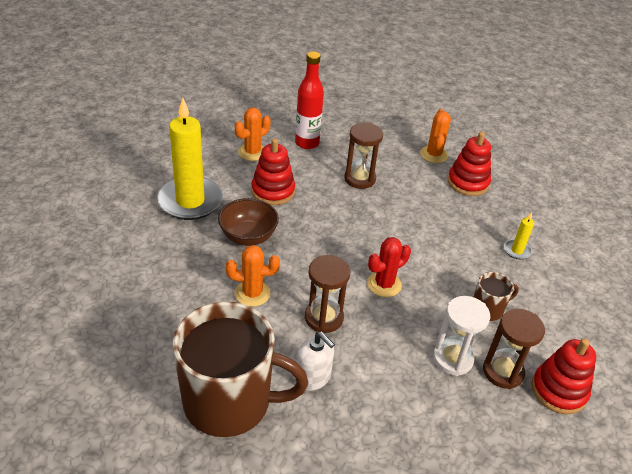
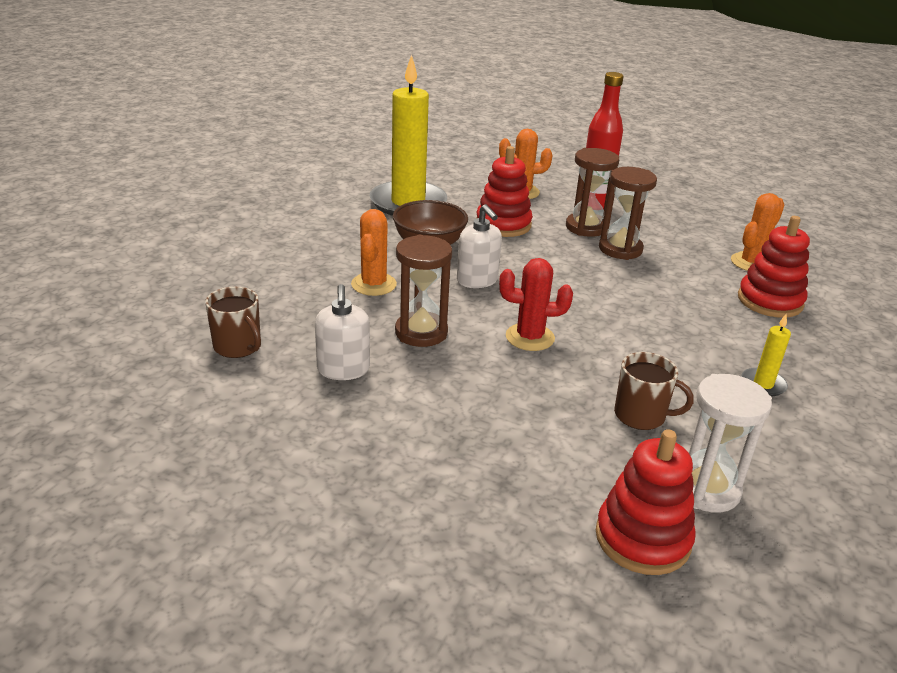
camera: 40 degrees right, 10 degrees down
brown mug [173,302,308,437] -> brown mug [205,287,261,358], size x0.43
orange cactus [226,245,280,307] -> orange cactus turned 60 degrees clockwise [351,209,397,296]
white hourglass [433,296,490,376] -> white hourglass moved to [689,374,772,513]
brown hourglass [483,309,545,389] -> brown hourglass moved to [566,148,619,237]
none -> white soap dispenser [457,204,502,288]

